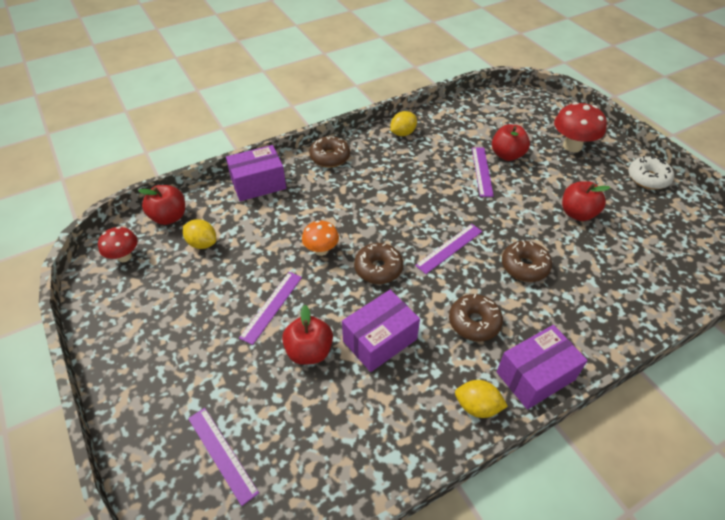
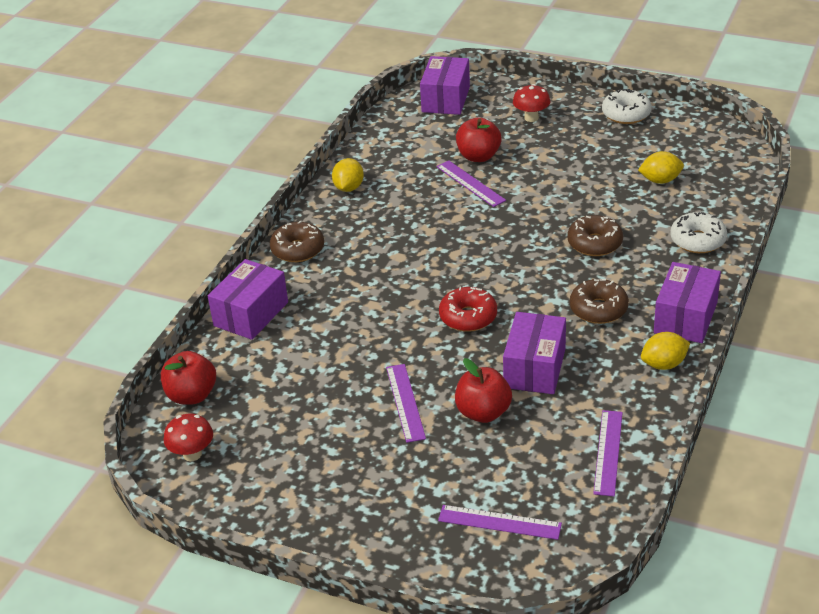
camera: 35 degrees left, 10 degrees down
yellow lemon [183,219,216,249] -> yellow lemon moved to [638,151,684,184]
orange mushroom [302,220,339,256] -> none
brown donut [354,243,403,284] -> red donut [439,287,497,332]
purple ruler [415,224,482,274] -> purple ruler moved to [593,410,623,496]
red mushroom [554,102,607,152] -> red mushroom [513,84,550,122], size x0.63
red apple [562,181,610,221] -> none
none -> purple box [420,56,470,115]
none -> white donut [670,212,727,253]

